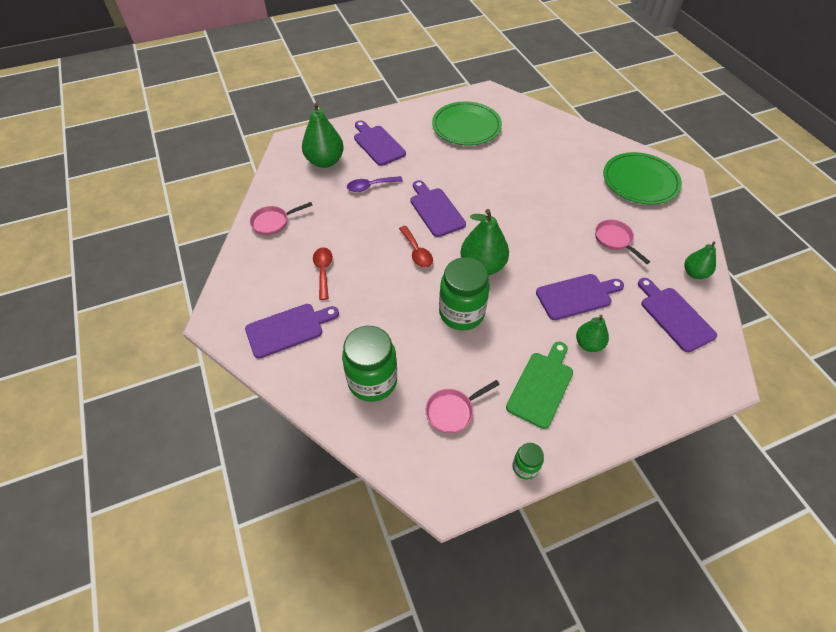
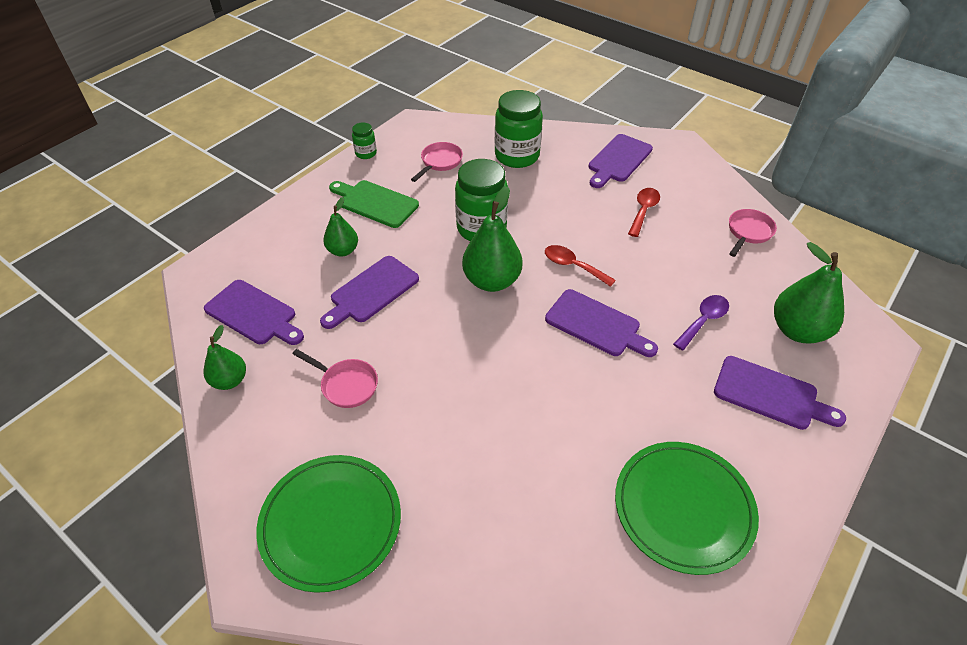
camera: 150 degrees right, 5 degrees down
red spoon [313,247,333,300] -> red spoon turned 120 degrees counterclockwise [628,188,660,237]
green cutting board [506,342,573,429] -> green cutting board turned 120 degrees clockwise [329,180,419,228]

